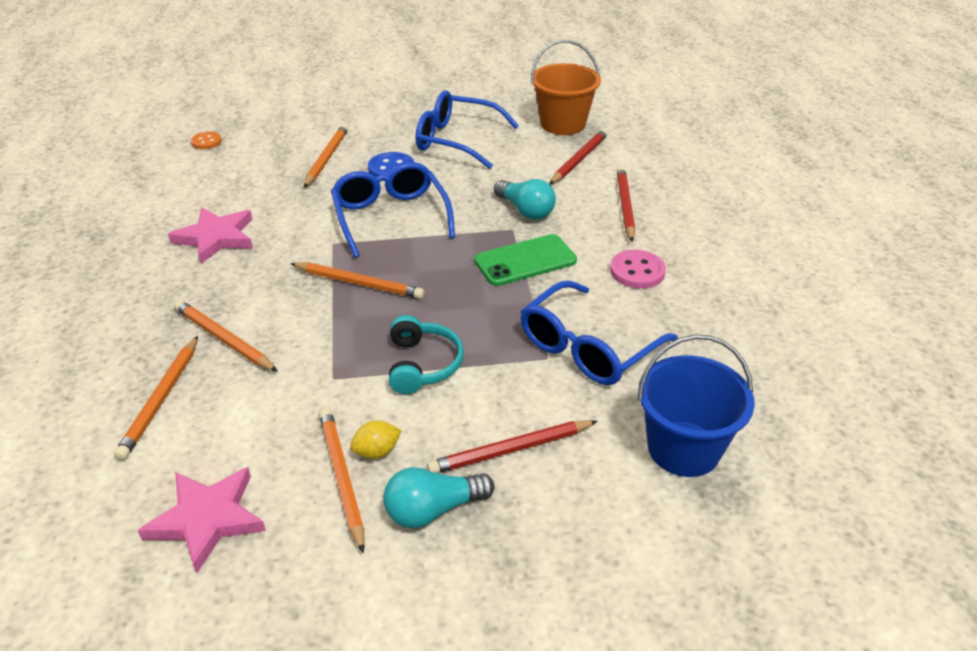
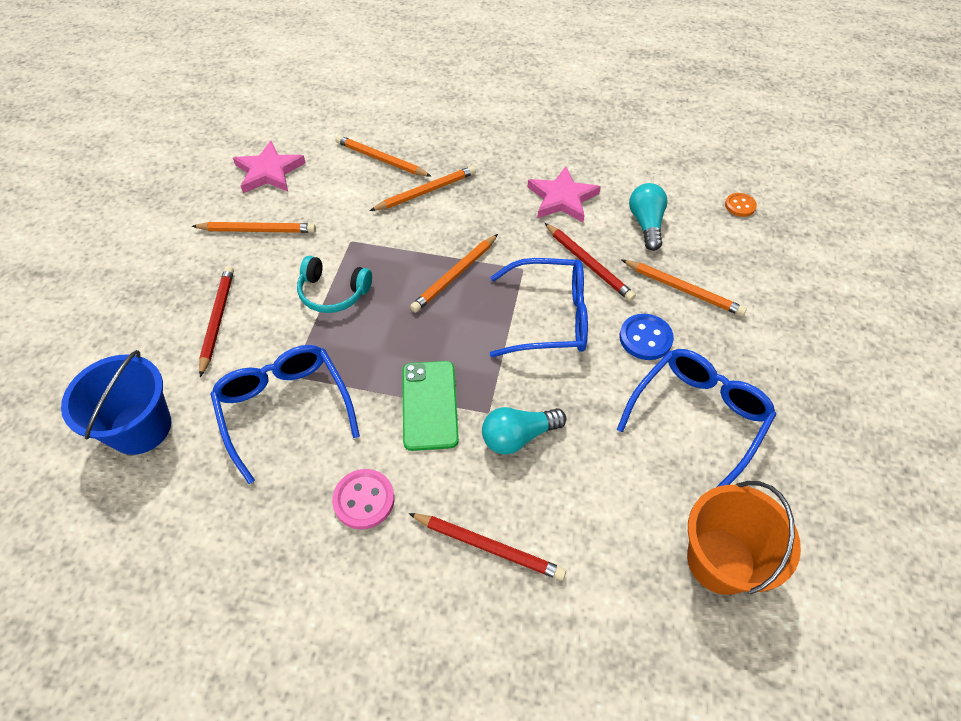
camera: 110 degrees right, 15 degrees up
yellow lemon [350,420,402,459] -> none
turquoise light bulb [383,467,494,529] -> turquoise light bulb moved to [629,183,668,251]
red pencil [549,129,608,185] -> red pencil moved to [545,223,636,301]

